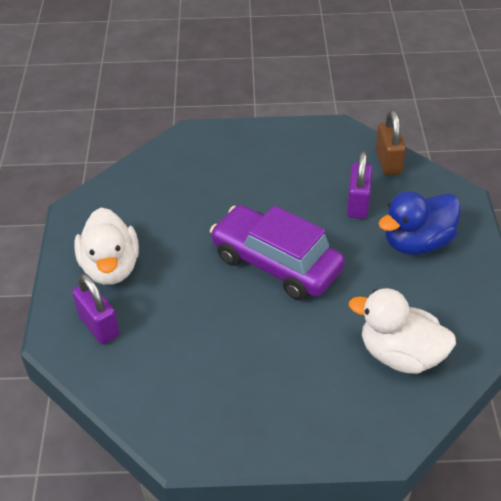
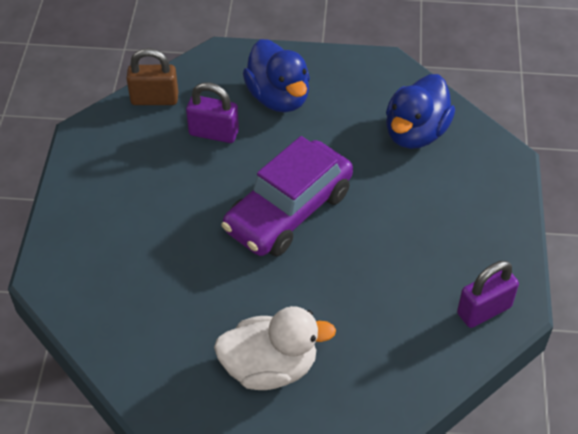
camera: 85 degrees left, 5 degrees up
purple padlock [72,273,120,344] -> purple padlock moved to [457,261,519,328]
white duck [349,288,456,374] -> blue duck [386,74,455,149]

